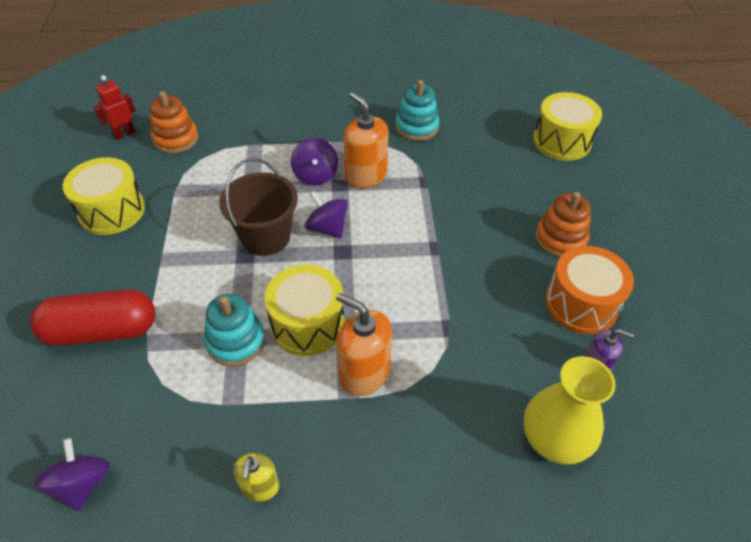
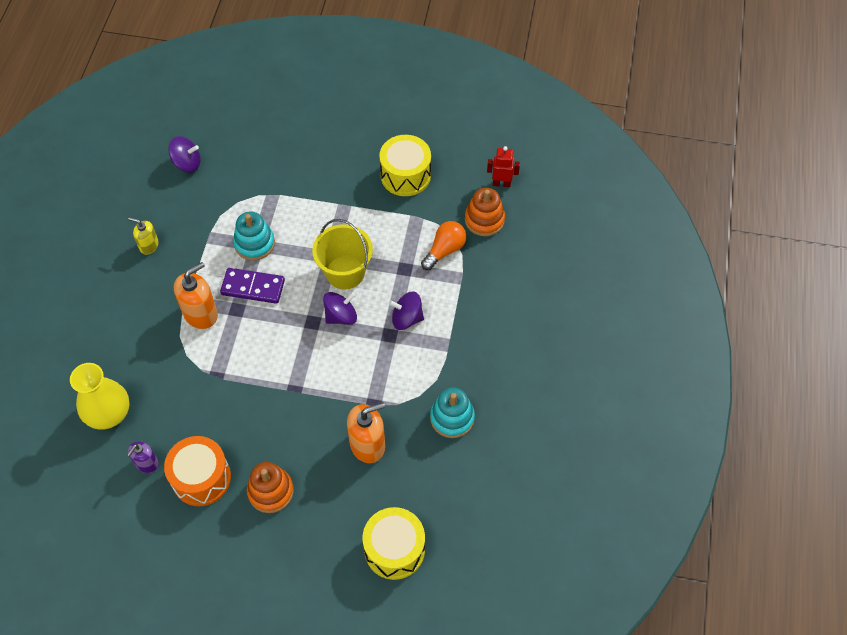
camera: 105 degrees right, 10 degrees up
red capsule [30,290,155,346] -> none
red robot [94,75,135,140] -> red robot turned 60 degrees counterclockwise [487,146,520,187]
brown bucket [219,158,298,256] -> yellow bucket [312,219,373,289]
yellow drum [265,265,345,356] -> purple domino [220,268,285,304]
orange soap dispenser [343,92,388,188] -> orange soap dispenser moved to [347,402,385,463]
none -> orange light bulb [421,221,466,270]

